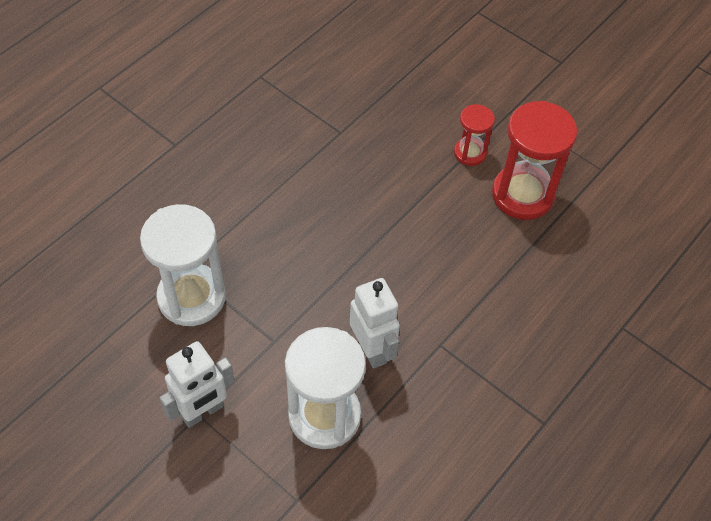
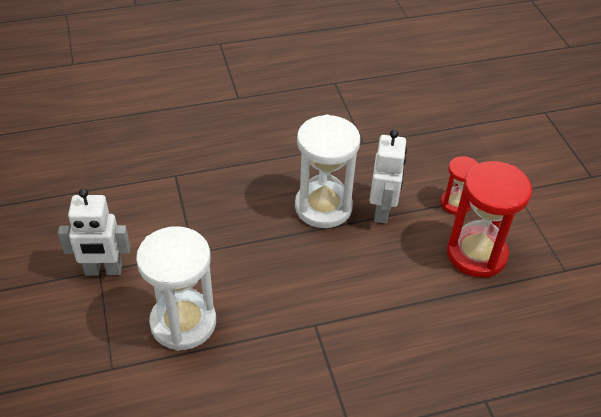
camera: 35 degrees right, 10 degrees down
white hourglass [140,204,226,326] -> white hourglass moved to [295,114,360,228]
white robot [350,278,400,369] -> white robot moved to [370,130,407,224]

